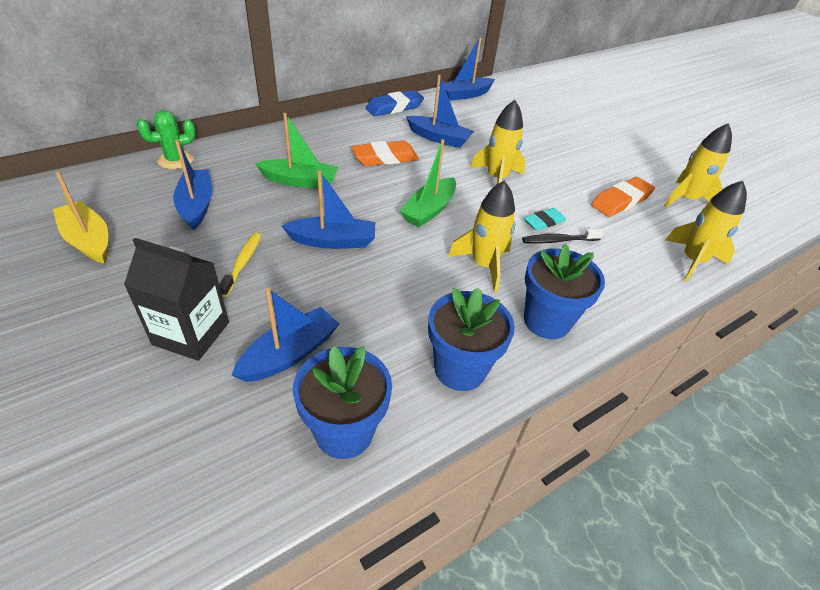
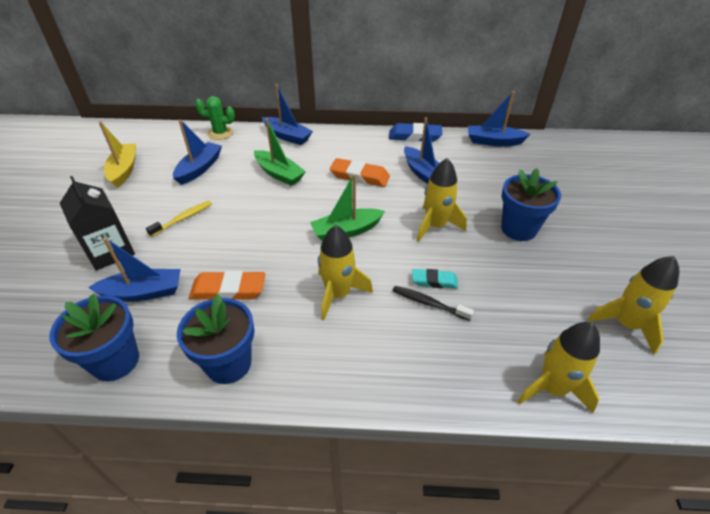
camera: 40 degrees right, 0 degrees up
blue boat [281,170,375,249] -> blue boat moved to [262,84,313,145]
blue flower pot [524,244,605,339] -> blue flower pot moved to [501,168,561,241]
orange eraser [591,177,655,217] -> orange eraser moved to [189,270,265,299]

